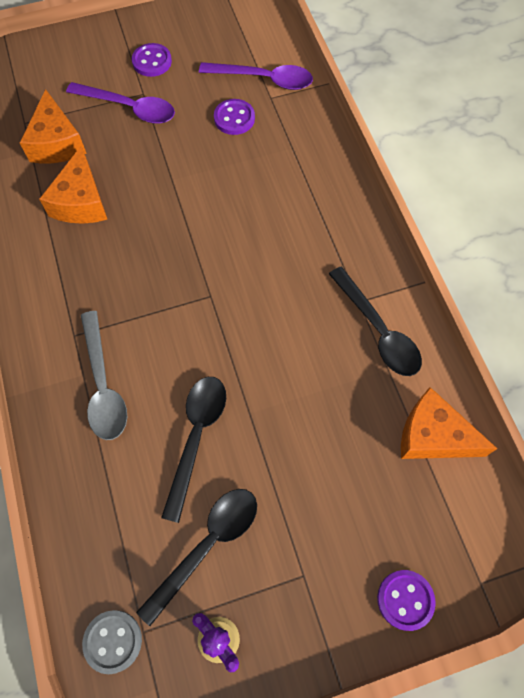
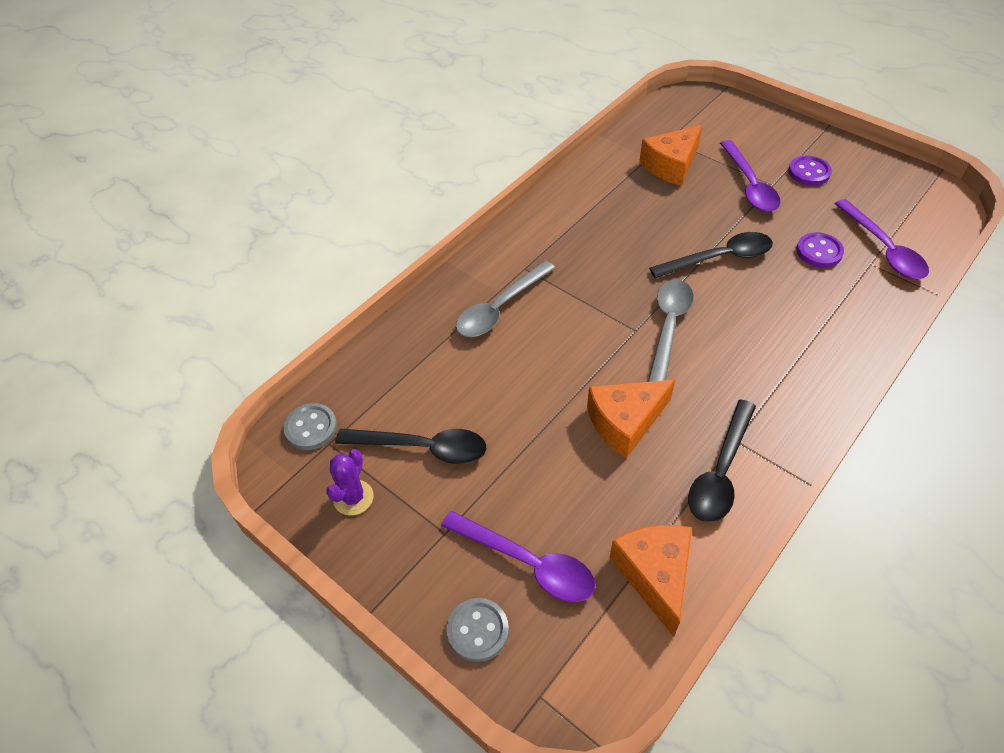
camera: 60 degrees right, 15 degrees down
orange cheese [39,146,108,224] -> orange cheese moved to [587,379,676,458]
black spoon [161,377,226,523] -> black spoon moved to [649,232,773,278]
purple button [377,570,436,631] -> grey button [446,598,509,662]
none -> purple spoon [441,511,596,602]
none -> grey spoon [648,280,694,382]

